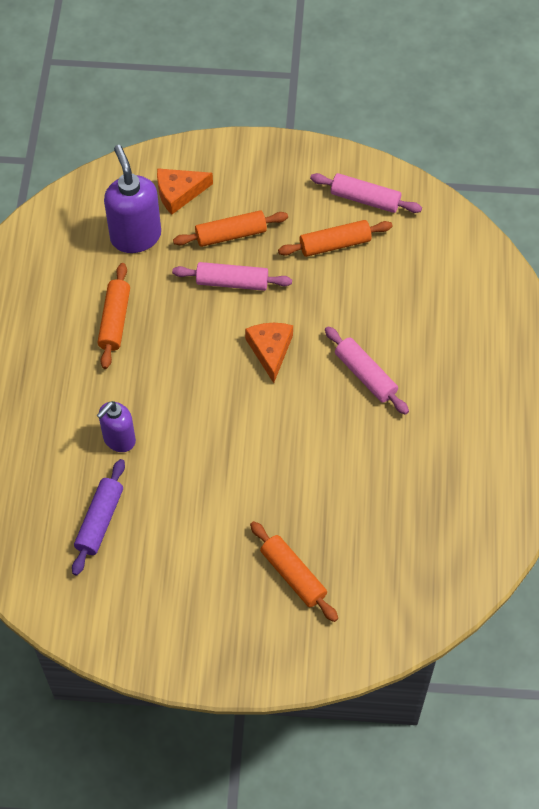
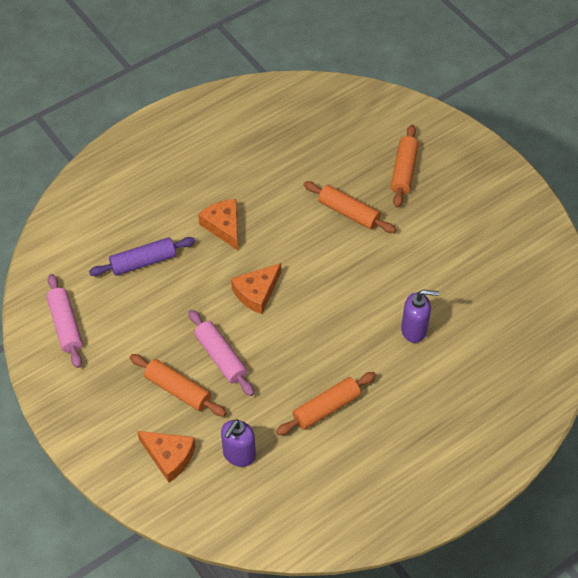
camera: 130 degrees left, 5 degrees down
purple rolling pin [72,459,125,576] -> purple rolling pin moved to [89,237,195,276]
purple soap dispenser [104,145,161,253] -> purple soap dispenser [221,419,256,467], size x0.64
orange rolling pin [278,220,393,257] -> orange rolling pin moved to [303,181,396,233]
pink rolling pin [325,326,409,415] -> orange cheese [198,199,238,250]

